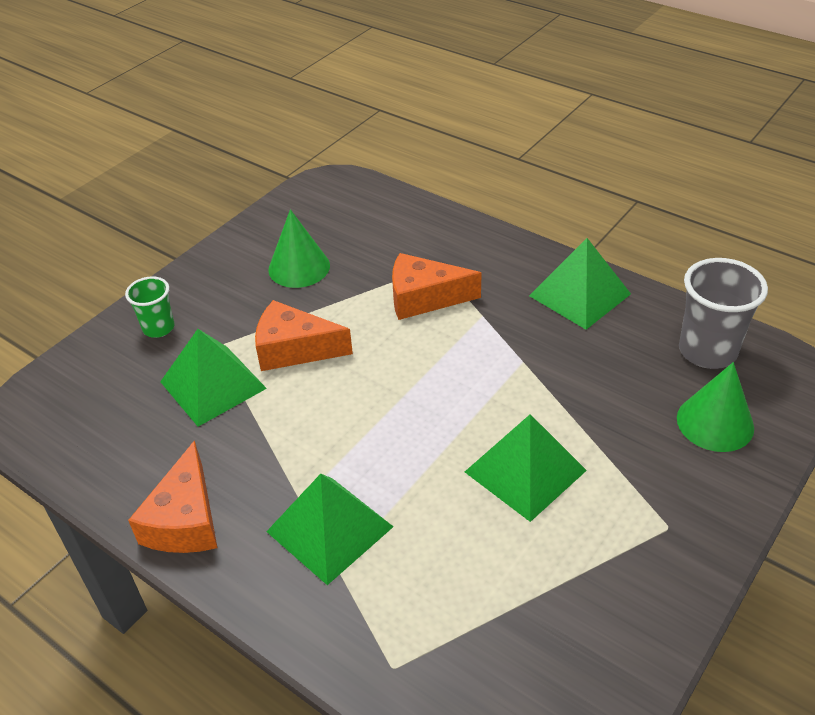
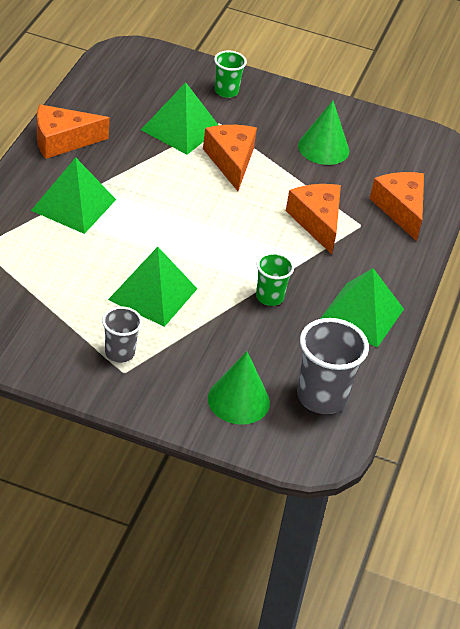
camera: 65 degrees right, 0 degrees up
none -> grey cup [102,307,142,363]
none -> green cup [256,252,294,306]
none -> orange cheese [370,172,424,241]

